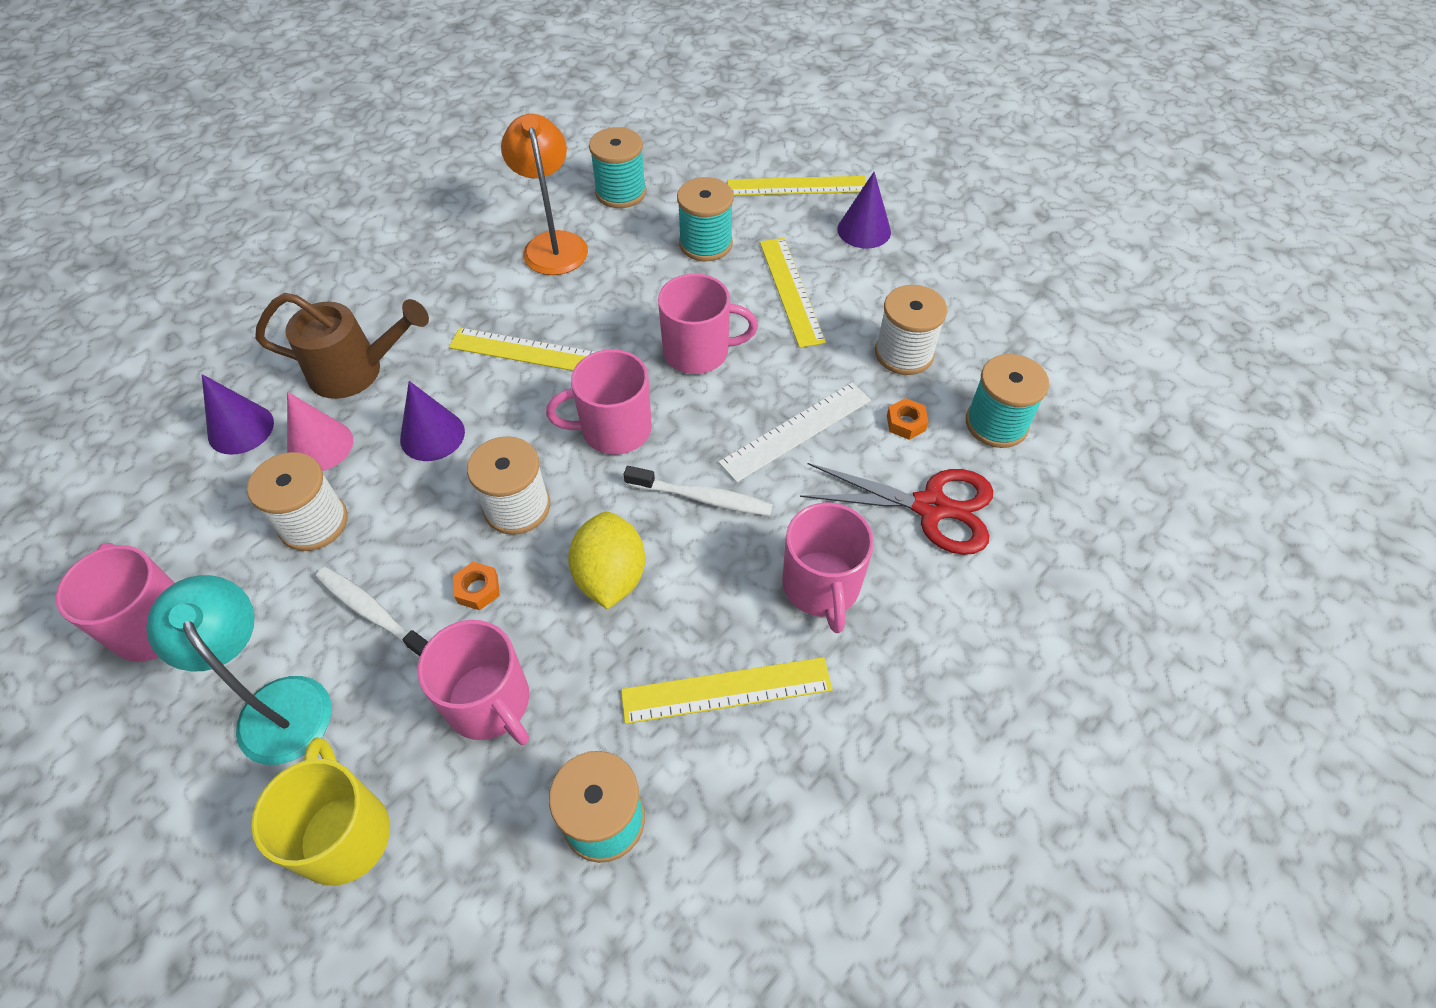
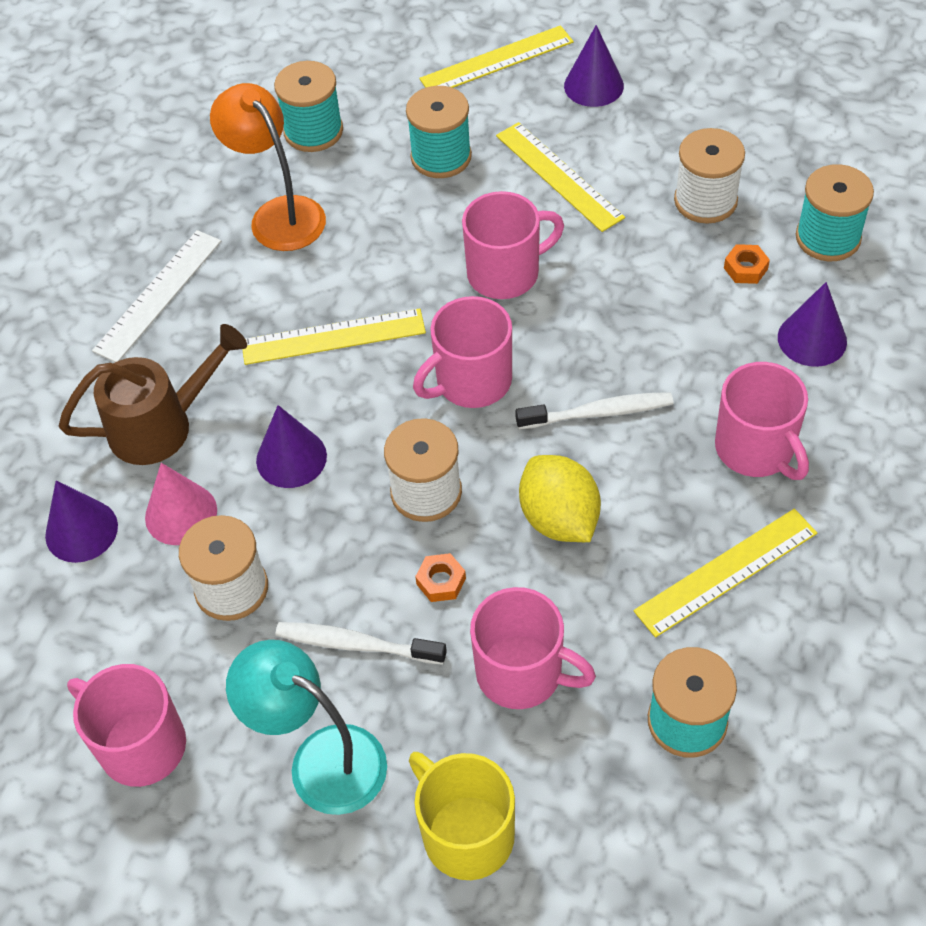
camera: 20 degrees left, 0 degrees up
white ruler [718,382,871,483] -> white ruler moved to [92,230,221,362]
red scissors [800,463,993,555] -> purple cone [778,282,847,367]

